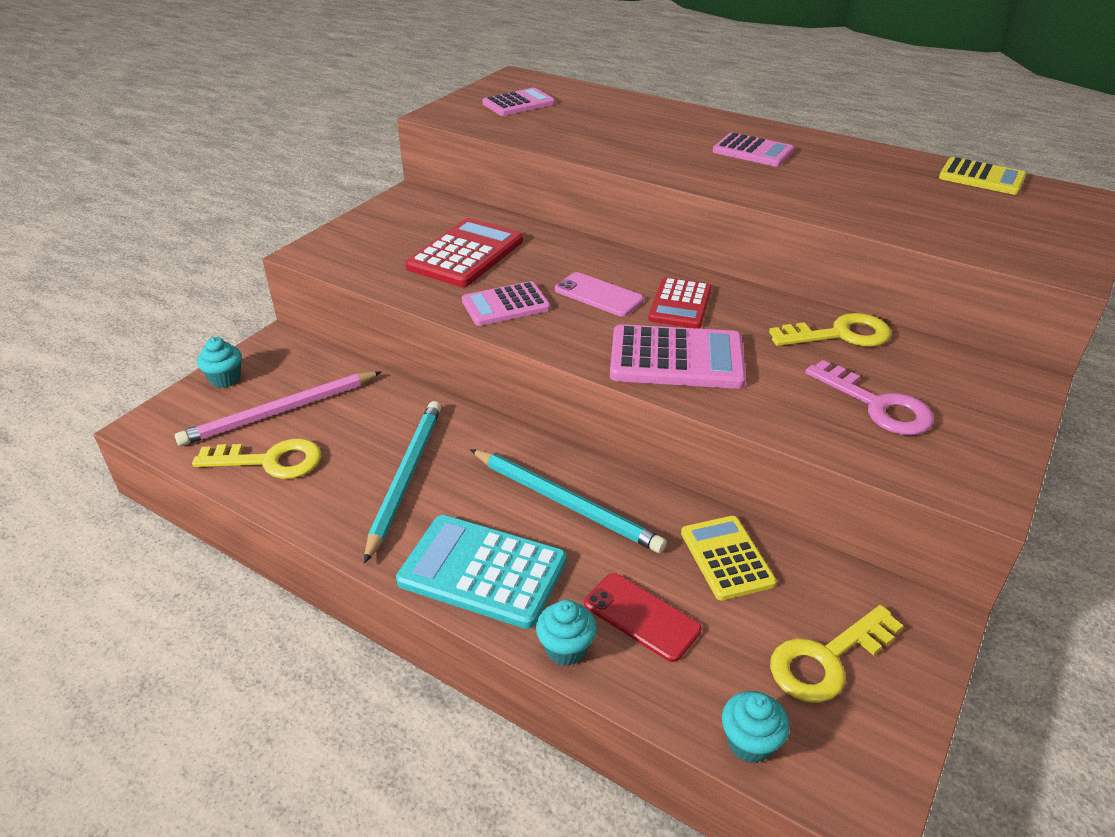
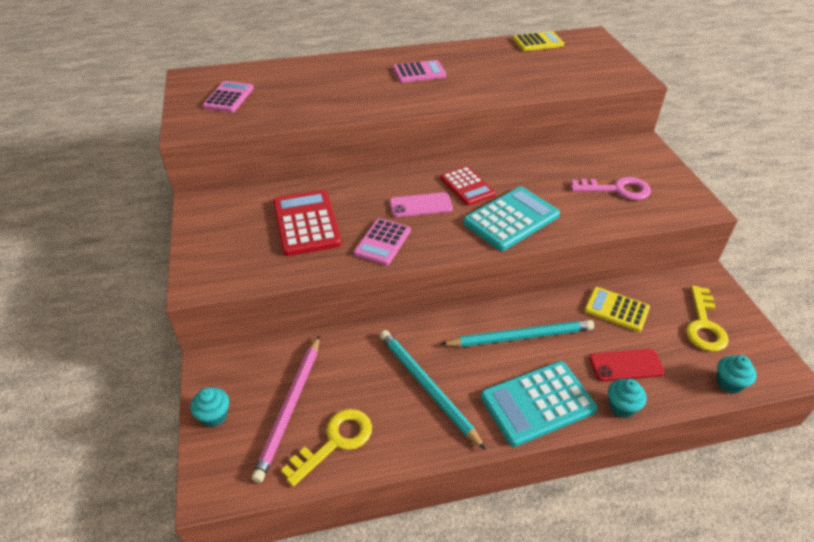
camera: 45 degrees left, 5 degrees up
pink calculator [610,324,746,389] -> turquoise calculator [463,187,560,251]
yellow key [769,313,891,347] -> none

